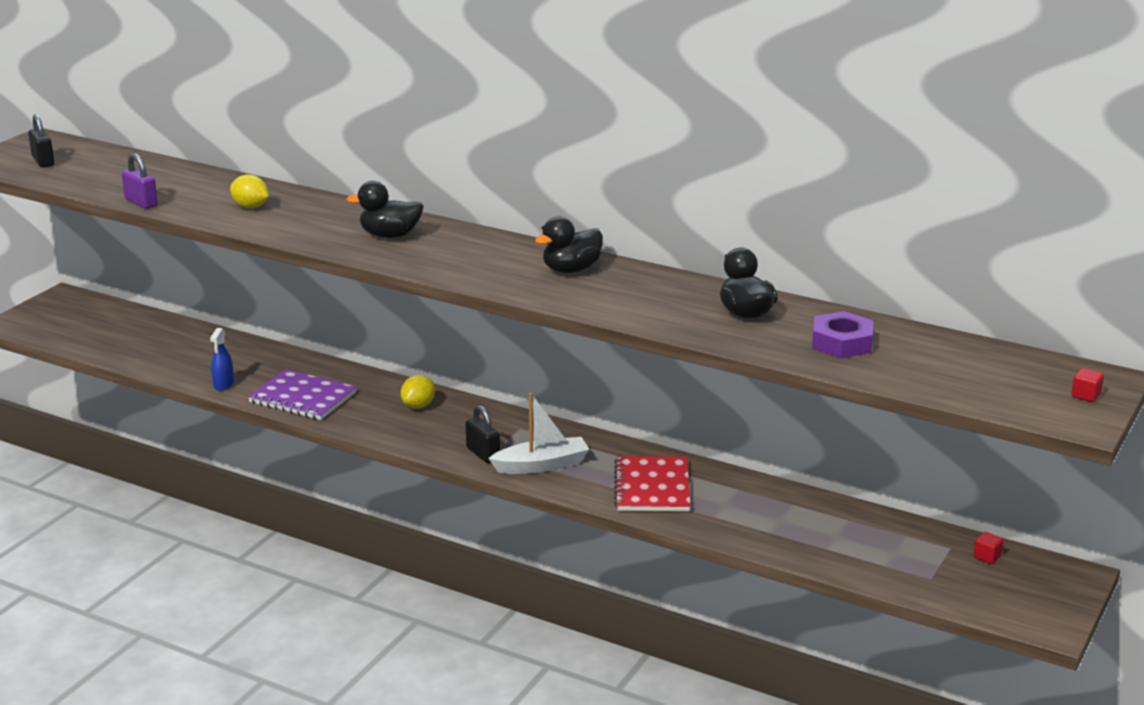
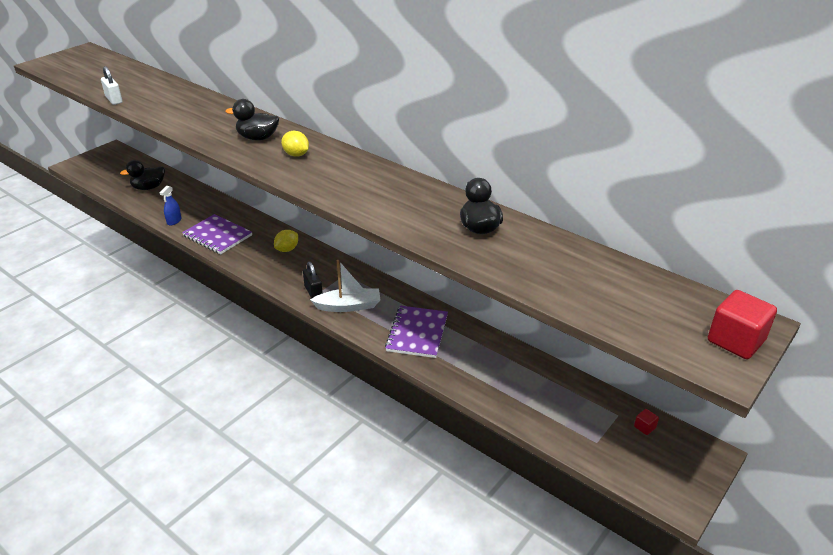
camera: 10 degrees right, 10 degrees up
black padlock [28,114,54,167] -> none
purple padlock [122,153,158,209] -> white padlock [101,66,122,105]
yellow lemon [230,174,269,208] -> yellow lemon moved to [281,131,309,157]
black duck [535,216,603,273] -> black duck moved to [120,160,165,190]
red notebook [614,456,691,512] -> purple notebook [385,306,448,358]
purple nut [812,311,873,358] -> none
red cube [1071,368,1104,402] -> red cube [708,290,777,359], size x2.18

